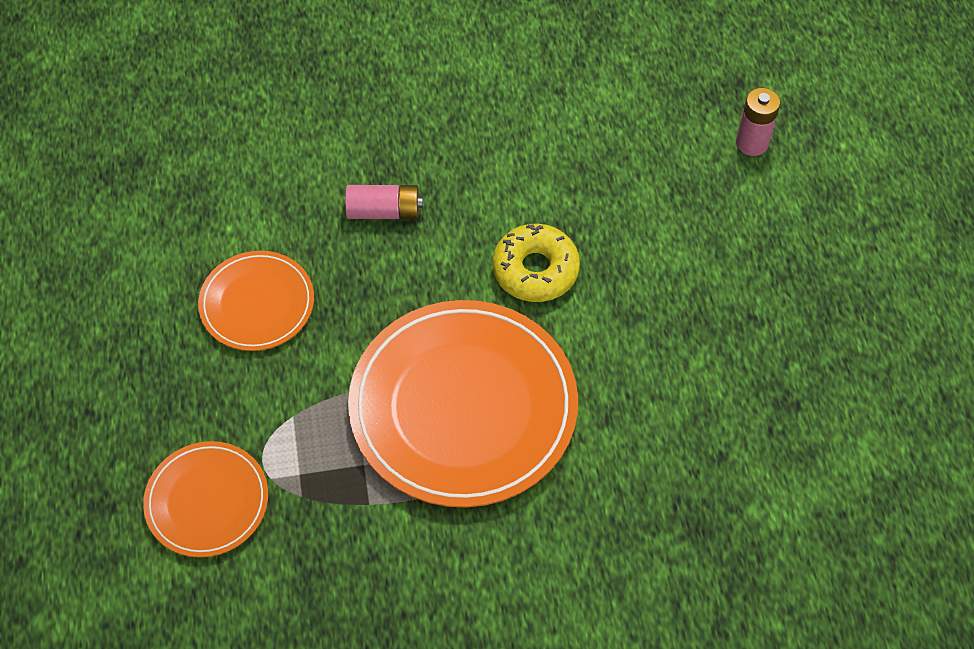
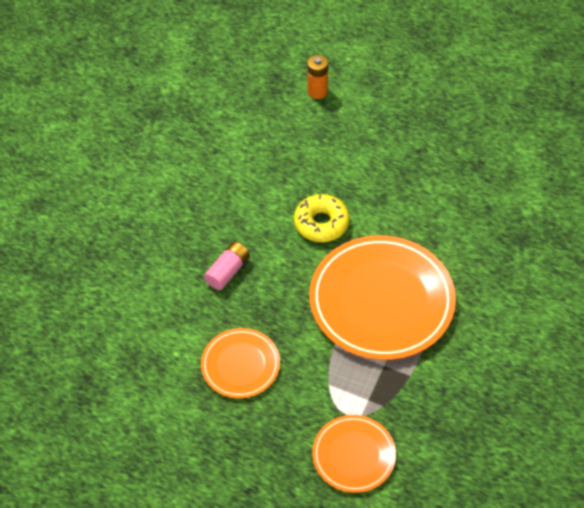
camera: 55 degrees left, 5 degrees down
pink battery [736,87,780,156] -> orange battery [307,55,328,99]

